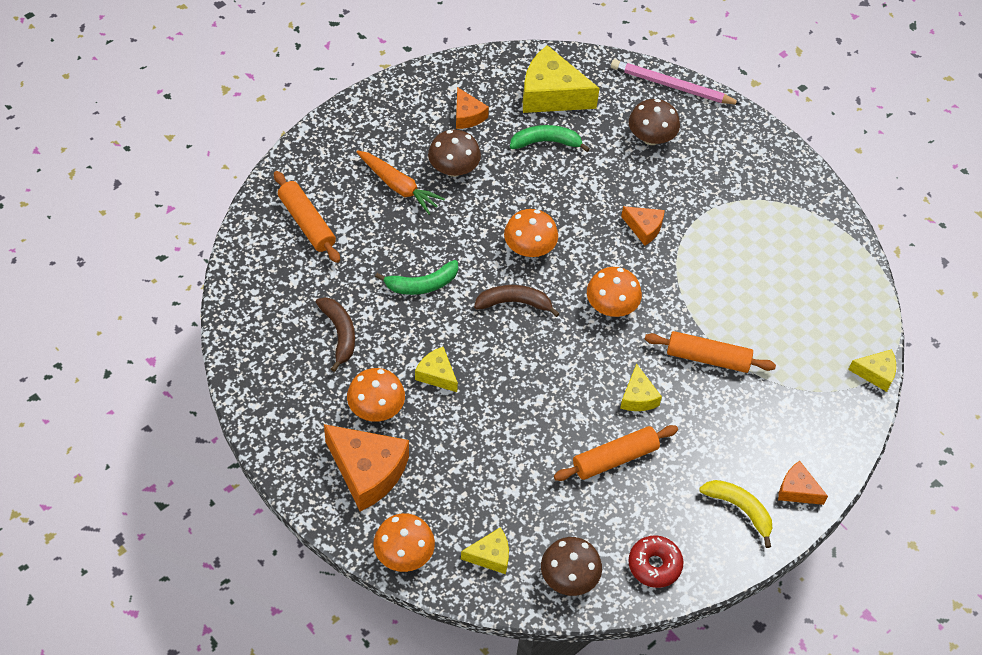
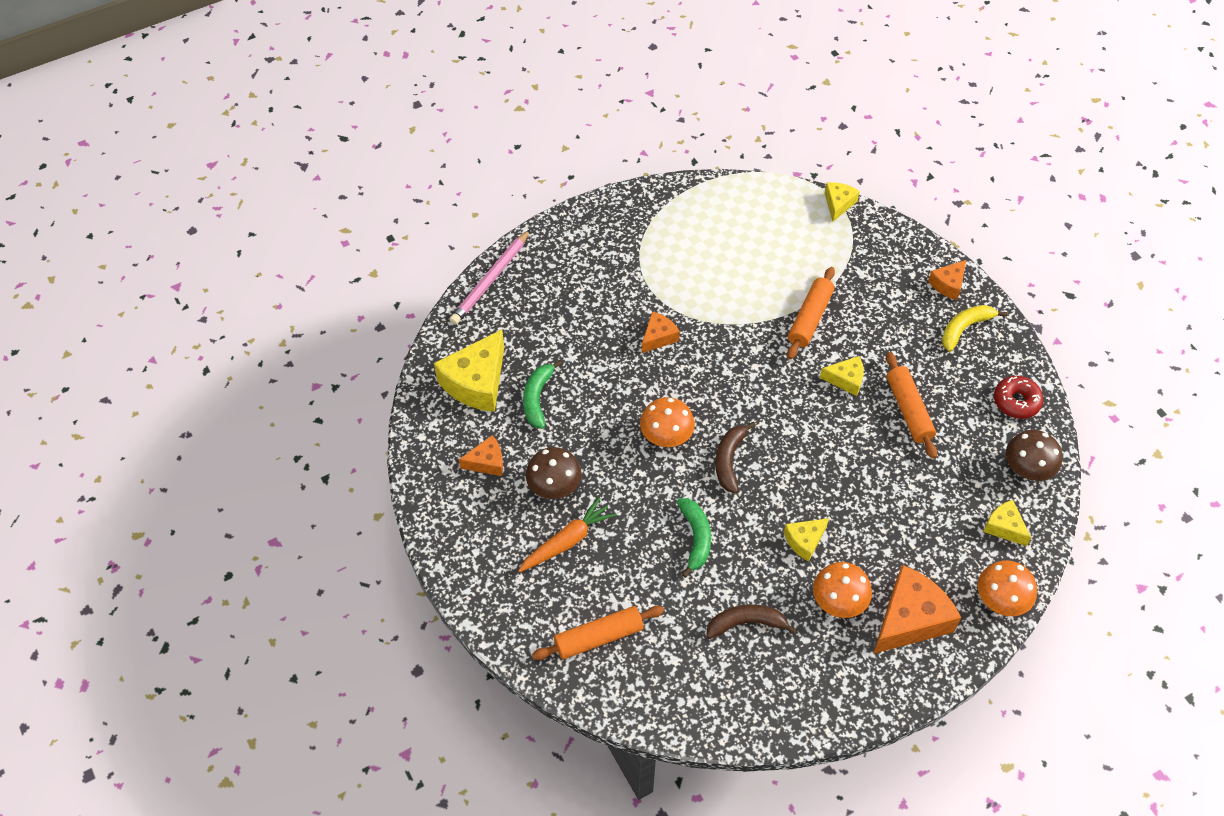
camera: 75 degrees left, 0 degrees up
yellow cheese [461,527,509,574] -> yellow cheese turned 45 degrees counterclockwise [983,500,1031,546]
orange mushroom [587,267,642,317] -> none
brown mushroom [629,99,680,145] -> none

